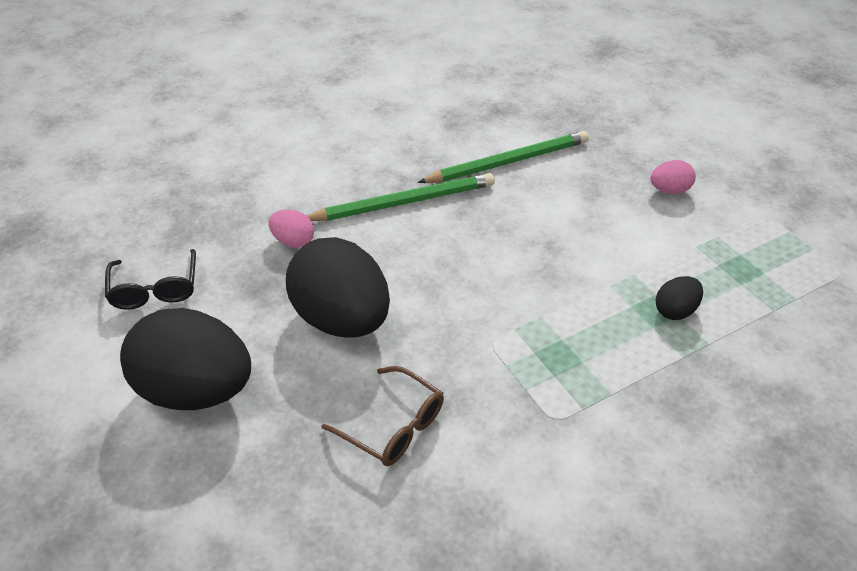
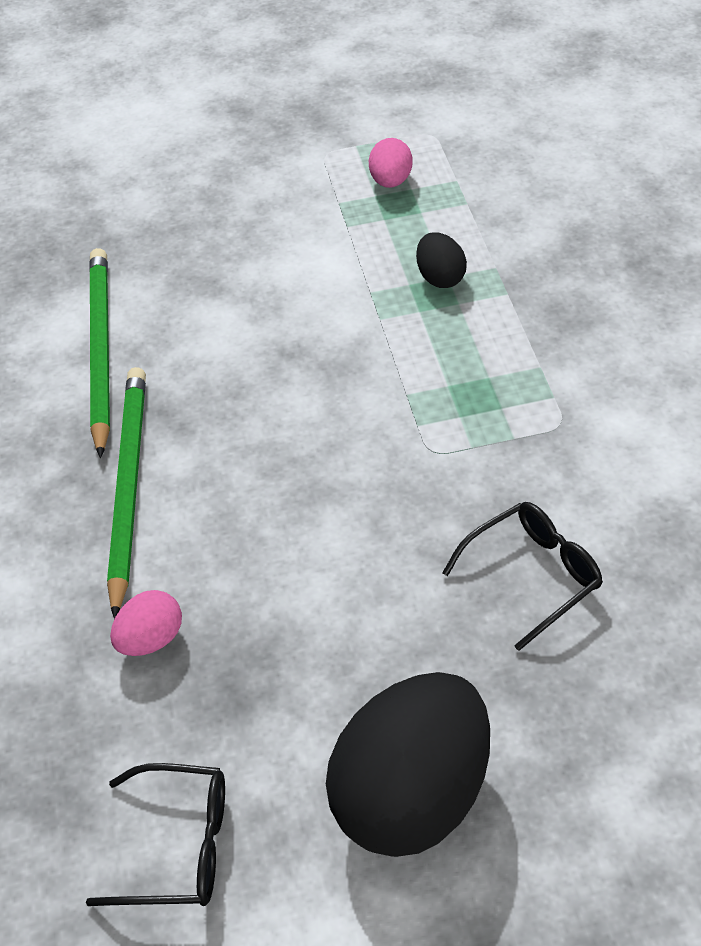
camera: 70 degrees left, 5 degrees up
black egg [286,237,390,337] -> none
brown glasses [321,366,444,466] -> black glasses [442,502,603,651]
pink egg [651,160,696,194] -> pink egg moved to [369,138,413,188]

